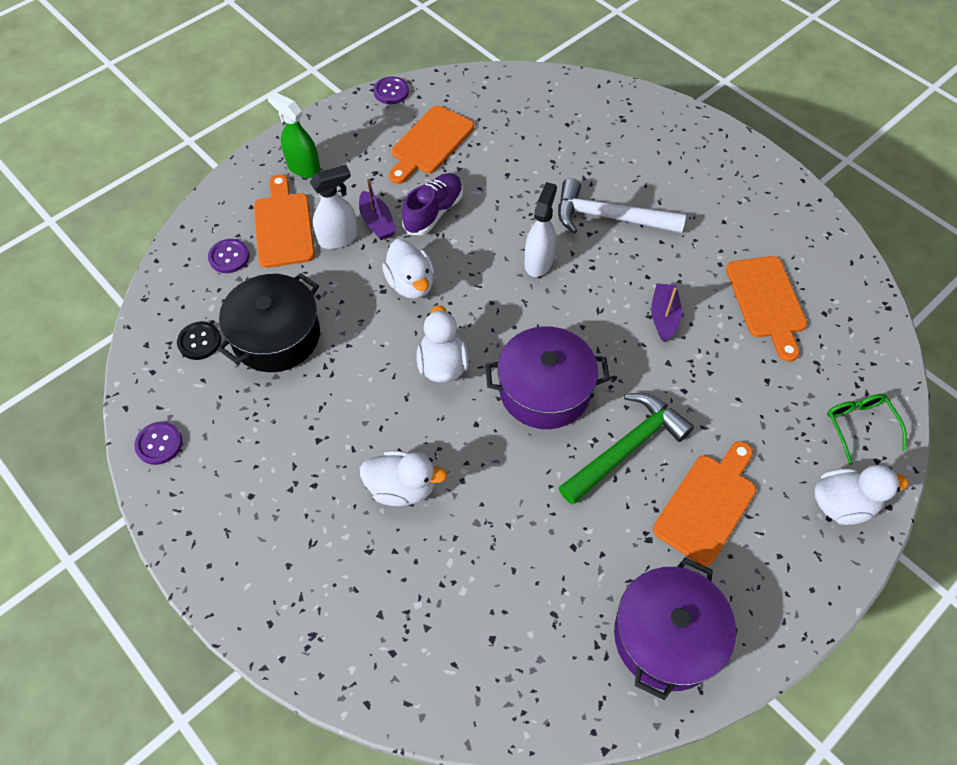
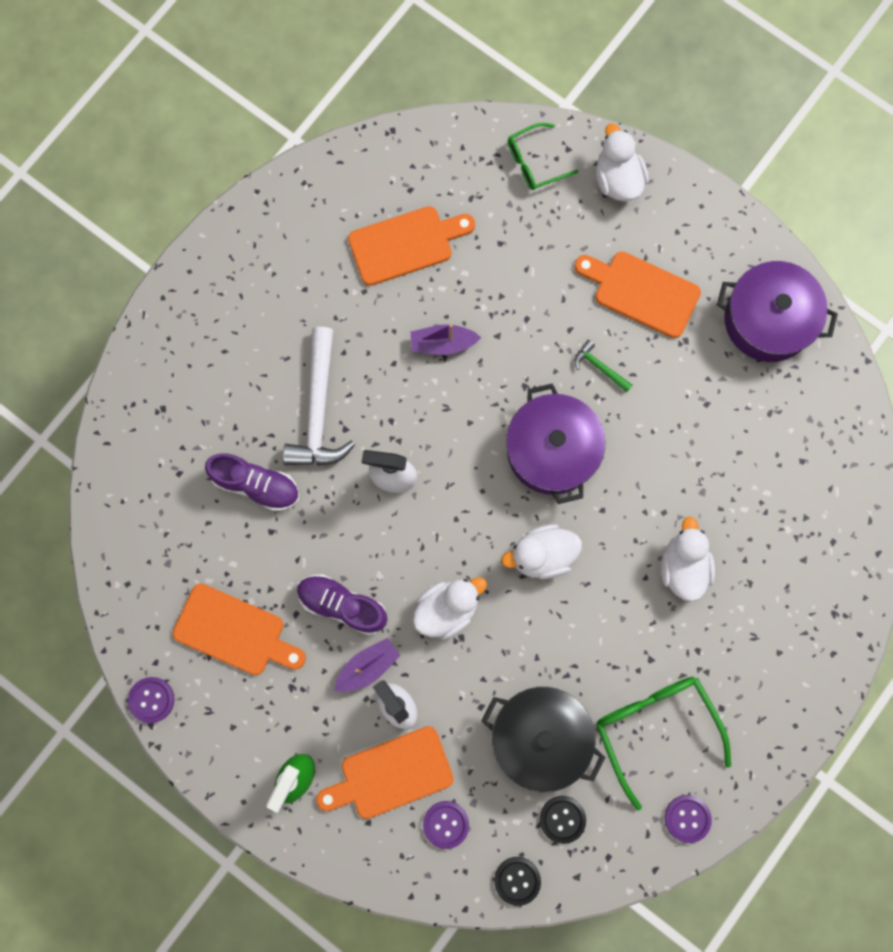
camera: 100 degrees left, 20 degrees up
green hammer [559,393,694,505] -> green hammer [575,340,632,392], size x0.46
none -> purple shoe [205,453,299,511]
none -> black button [494,857,541,906]
none -> green glasses [596,677,731,811]

